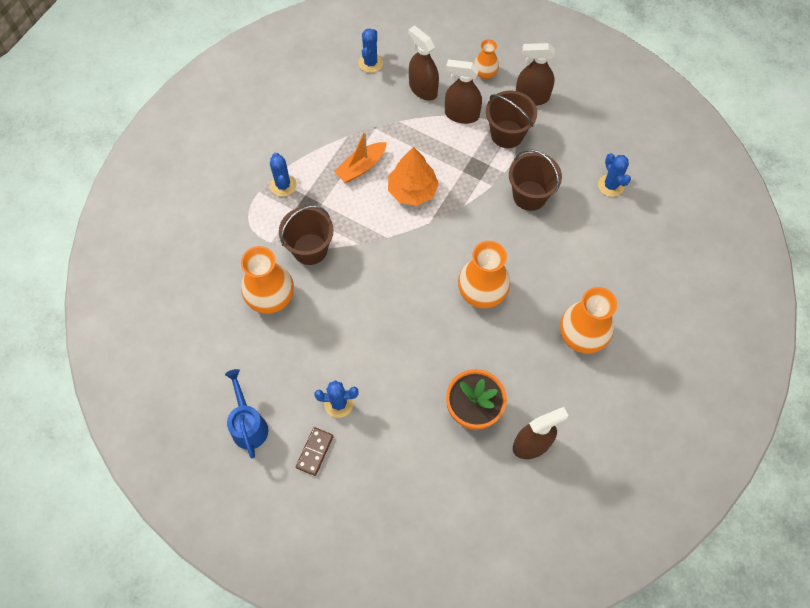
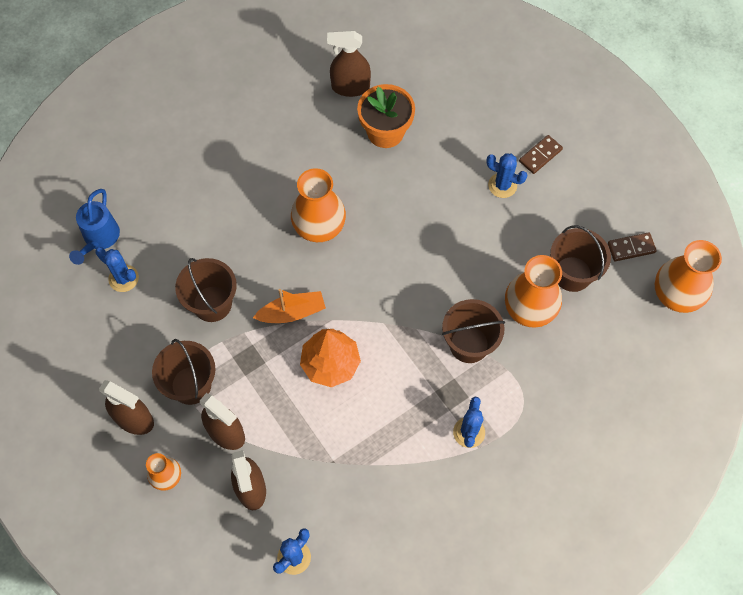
camera: 155 degrees left, 0 degrees up
blue watering can [225,369,268,459] -> blue watering can moved to [69,189,120,265]
orange boat [334,132,387,183] -> orange boat moved to [253,289,326,323]
orange vase [560,287,617,354] -> orange vase moved to [655,240,722,313]
blue cactus [598,153,631,197] -> blue cactus turned 60 degrees counterclockwise [95,247,139,292]
none -> brown bucket [550,225,611,292]
none -> brown domino [608,232,657,262]

